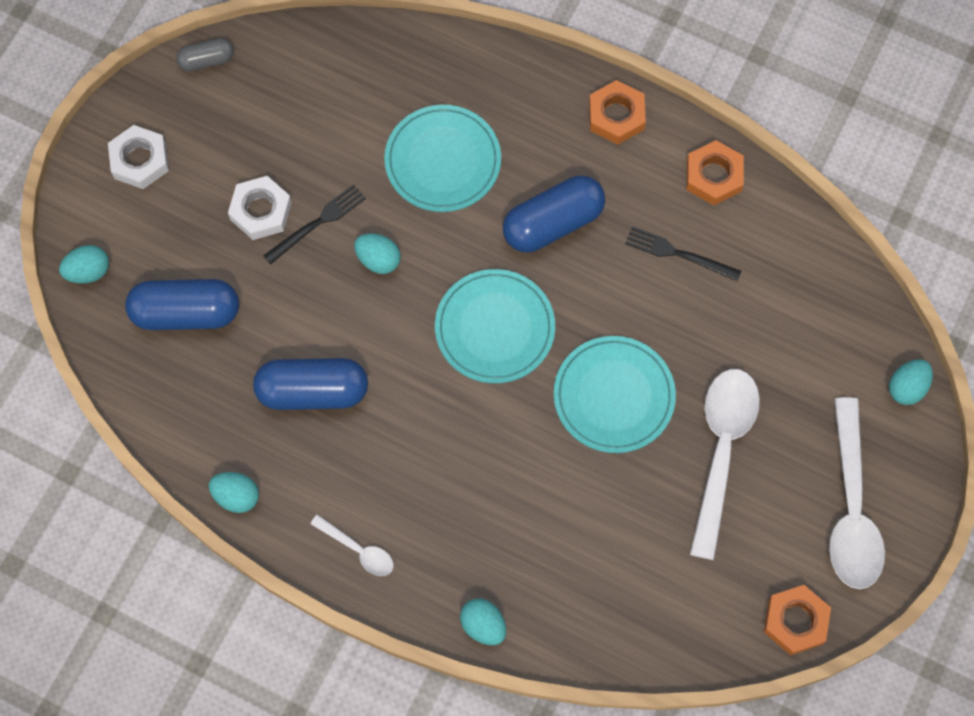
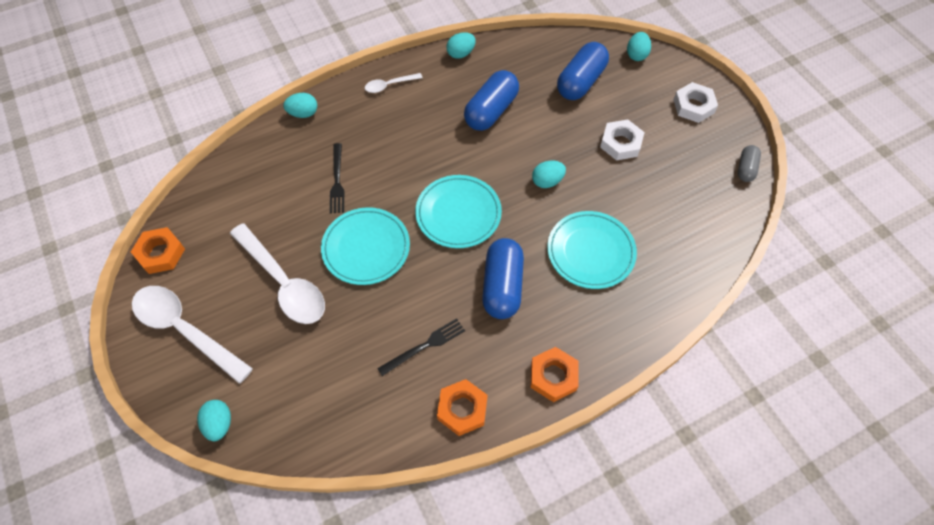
camera: 125 degrees right, 10 degrees down
black fork [263,184,366,265] -> black fork moved to [330,143,344,213]

